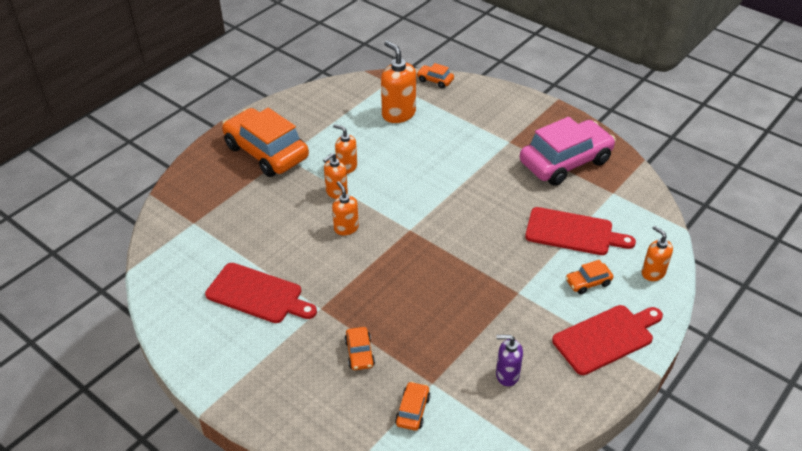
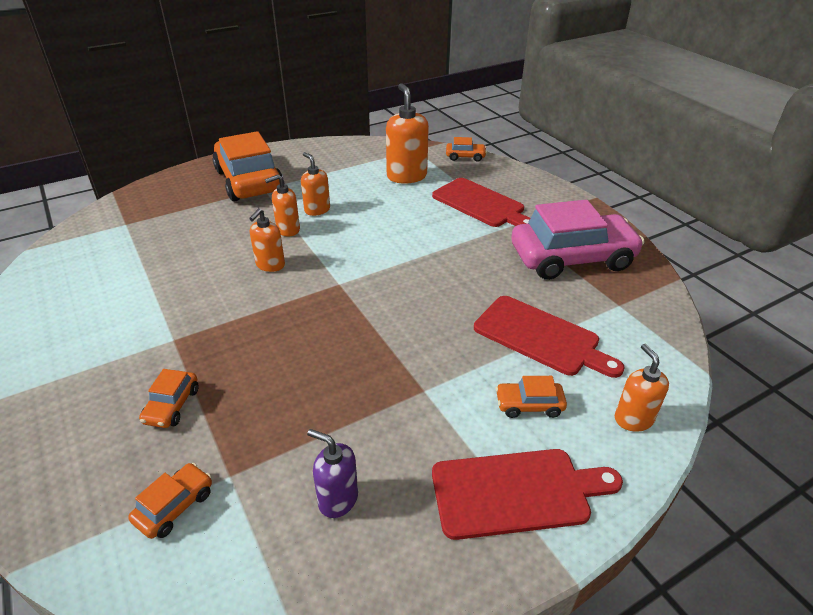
camera: 20 degrees right, 5 degrees down
red cutting board [205,263,317,323] -> red cutting board moved to [432,178,530,227]
orange soap dispenser [332,181,359,235] -> orange soap dispenser turned 150 degrees counterclockwise [249,208,285,272]
orange car [417,63,454,88] -> orange car turned 135 degrees clockwise [446,137,487,162]

